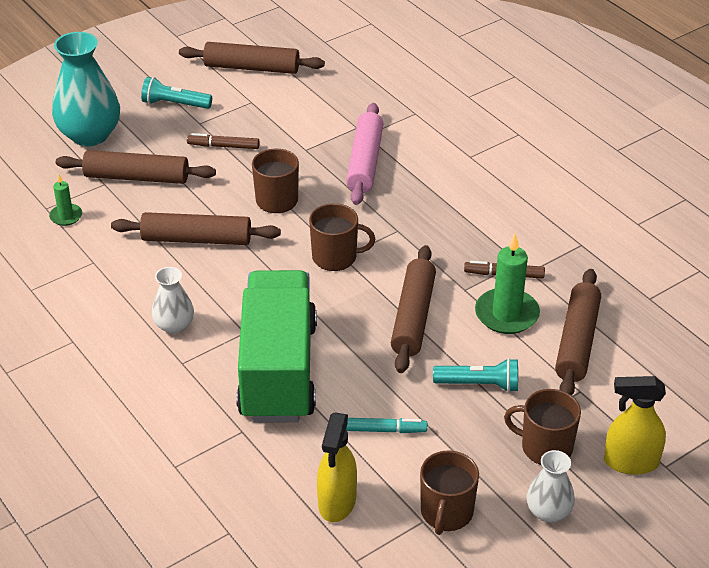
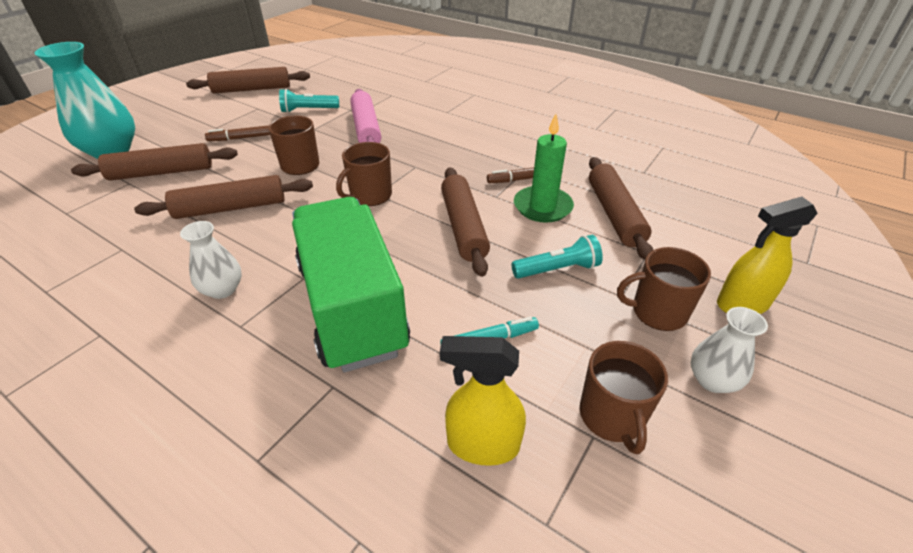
camera: 20 degrees left, 0 degrees up
green candle [49,174,82,226] -> none
turquoise flashlight [141,77,212,109] -> turquoise flashlight moved to [279,89,339,113]
brown mug [309,203,375,271] -> brown mug turned 150 degrees clockwise [336,142,392,206]
yellow spray bottle [317,412,357,522] -> yellow spray bottle turned 105 degrees clockwise [440,336,526,466]

